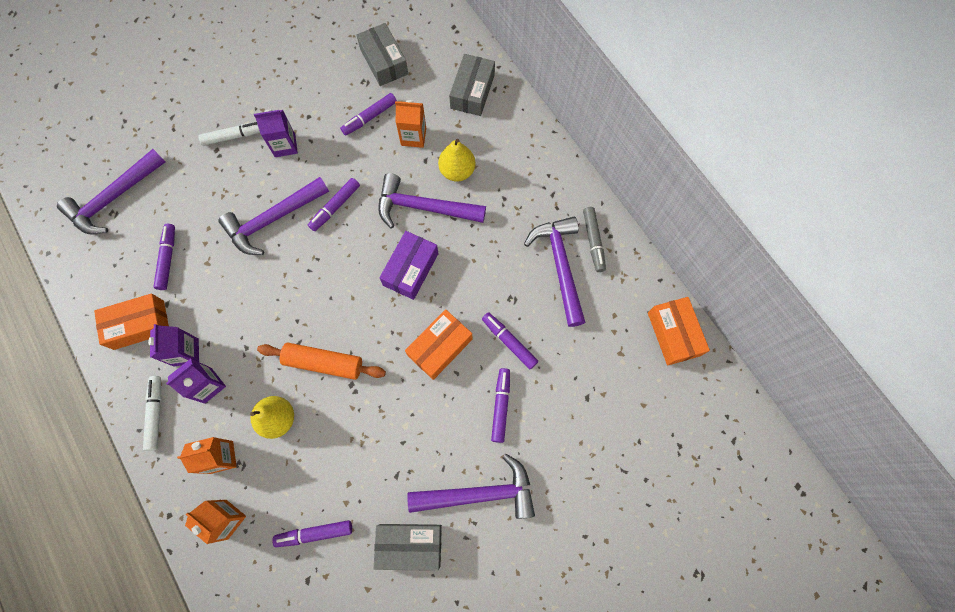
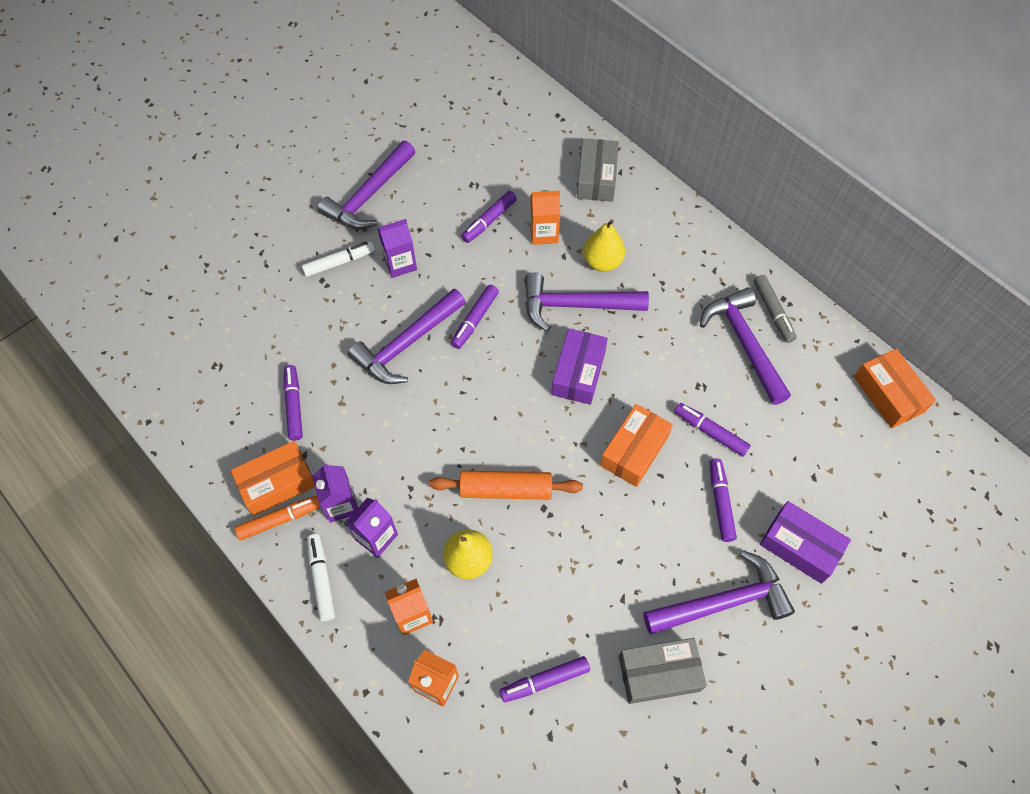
camera: 10 degrees left, 10 degrees down
purple hammer [57,149,165,235] -> purple hammer moved to [317,141,416,230]
grey box [356,23,408,86] -> none
none -> orange marker [235,496,321,540]
none -> purple box [760,501,851,584]

